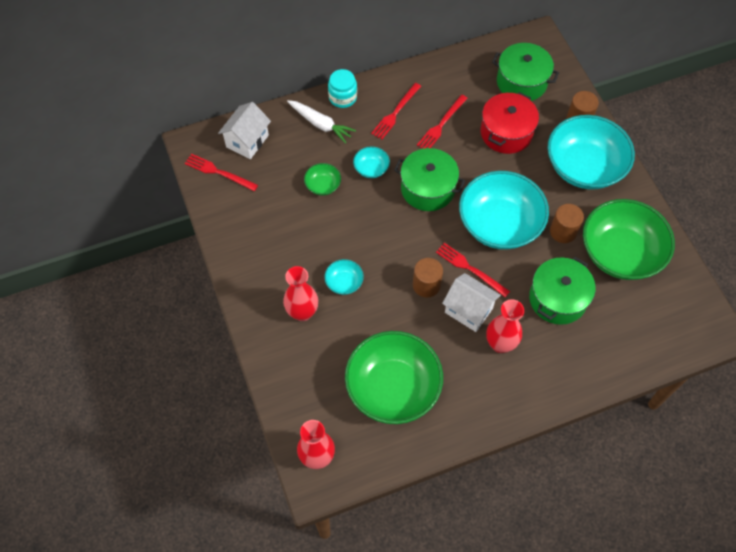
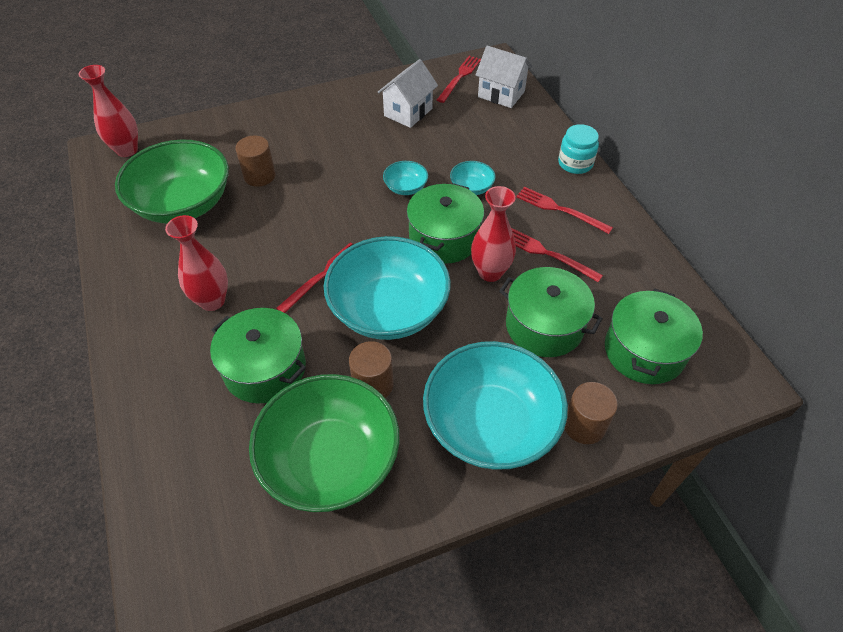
camera: 90 degrees right, 10 degrees down
red vase [283,266,318,321] -> red vase moved to [471,186,516,282]
white carrot [287,100,356,144] -> none
green bowl [304,163,341,196] -> none
turquoise bowl [324,259,364,295] -> turquoise bowl moved to [383,161,428,195]
brown cylinder [413,258,443,298] -> brown cylinder moved to [235,136,276,187]
white house [442,273,501,332] -> white house moved to [378,59,438,128]
red pot [481,92,539,154] -> green pot [499,267,603,357]

